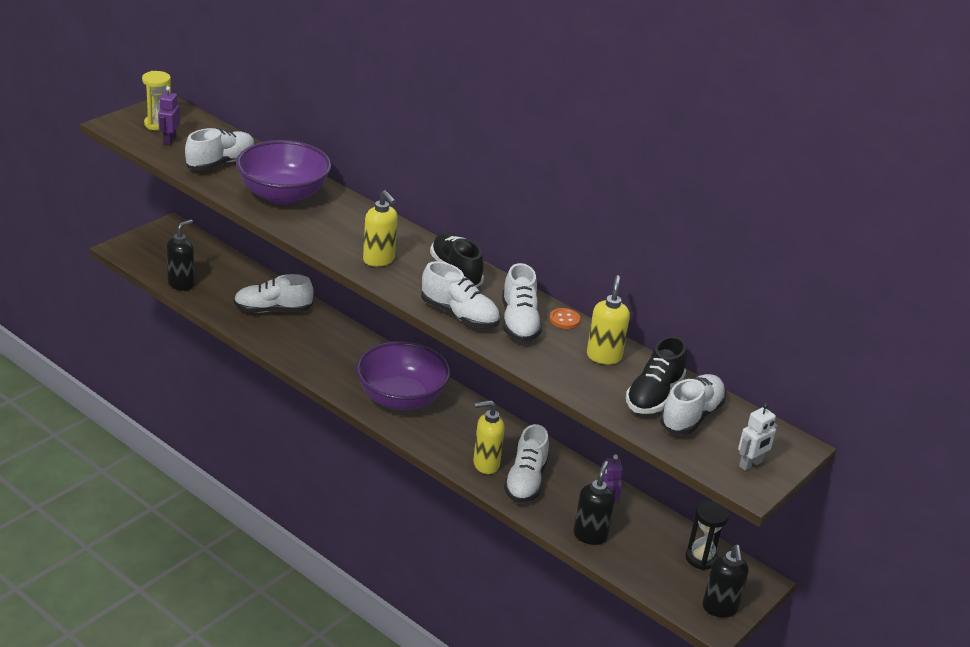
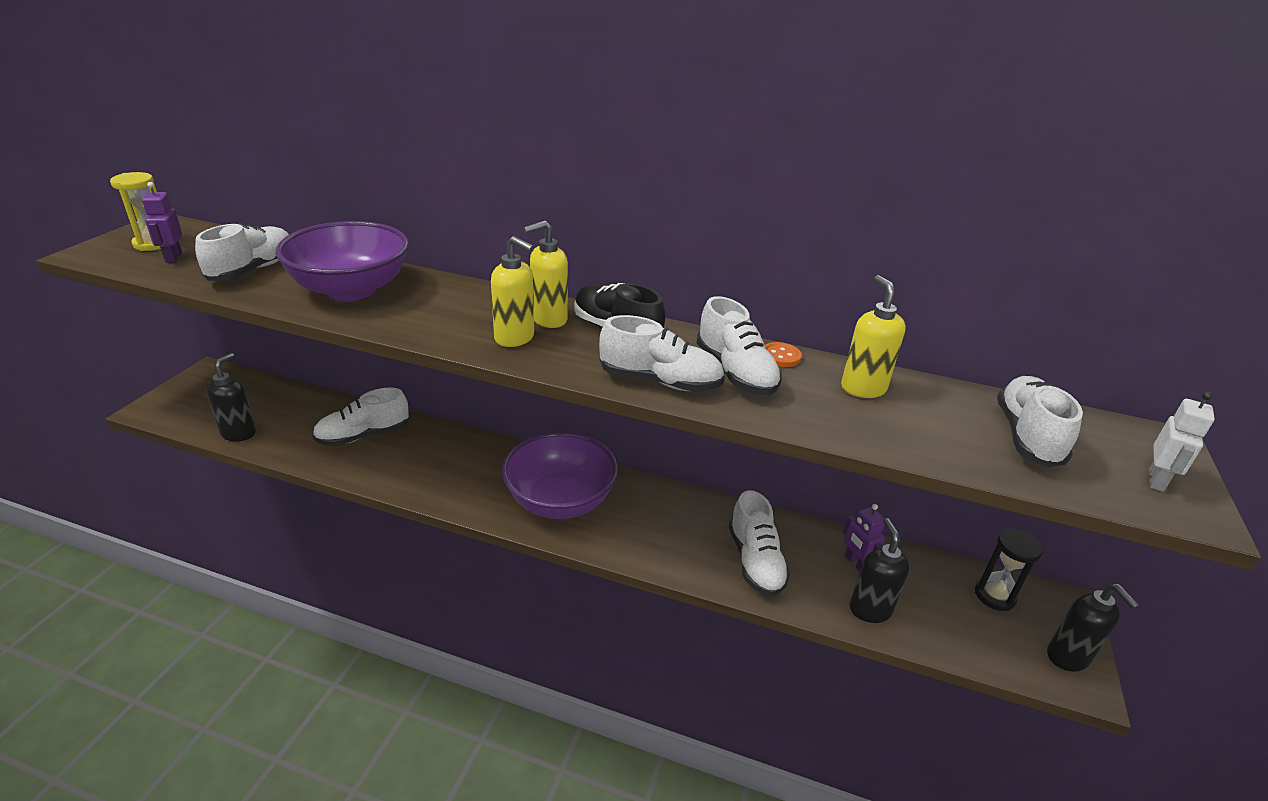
camera: 20 degrees left, 0 degrees up
yellow soap dispenser [473,400,505,474] -> yellow soap dispenser moved to [523,220,568,328]
black shoe [626,336,687,414] -> none

